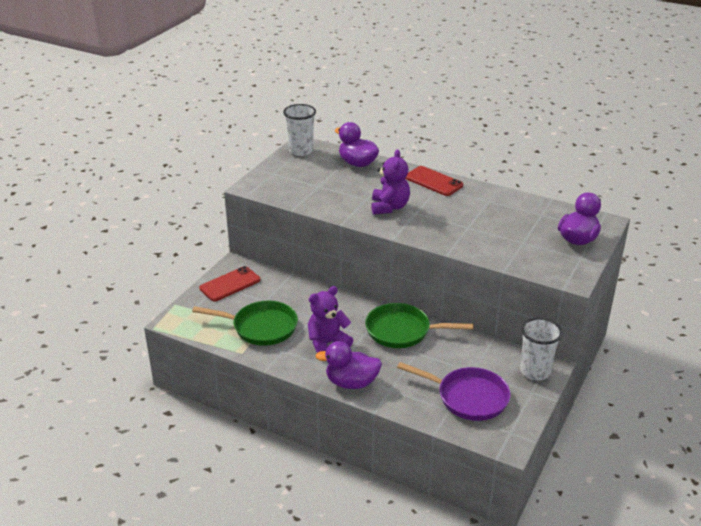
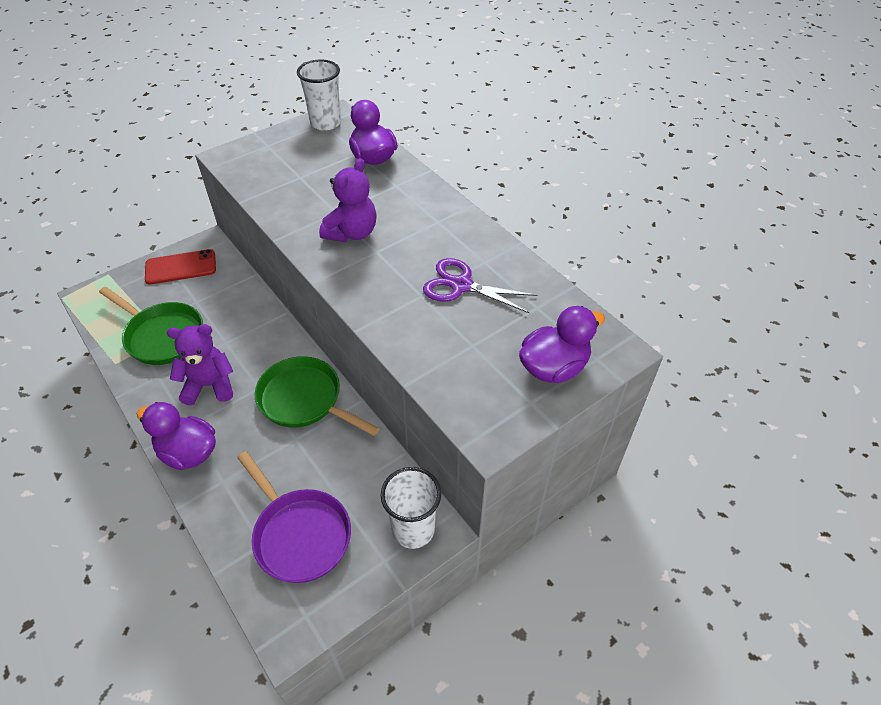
camera: 25 degrees right, 15 degrees up
red phone [405,166,463,196] -> none
none -> purple scissors [423,258,537,313]

